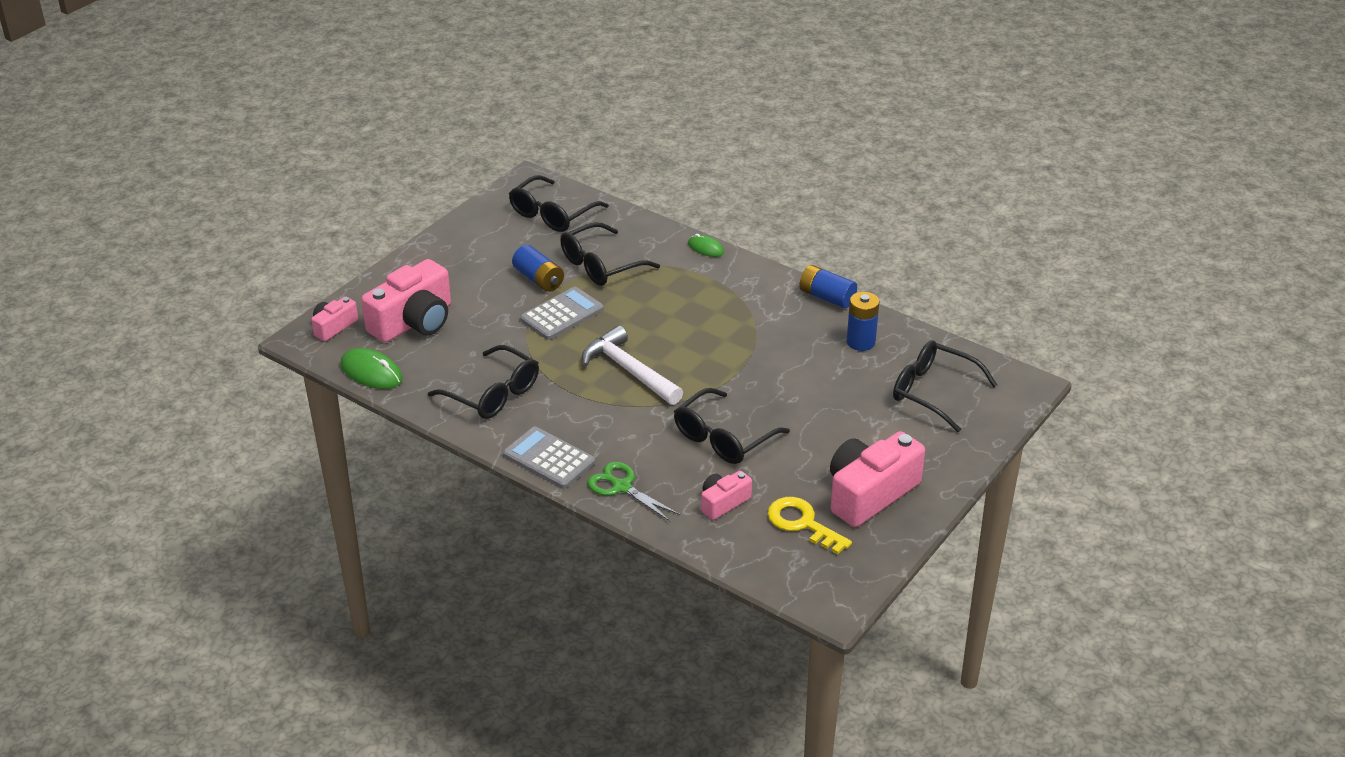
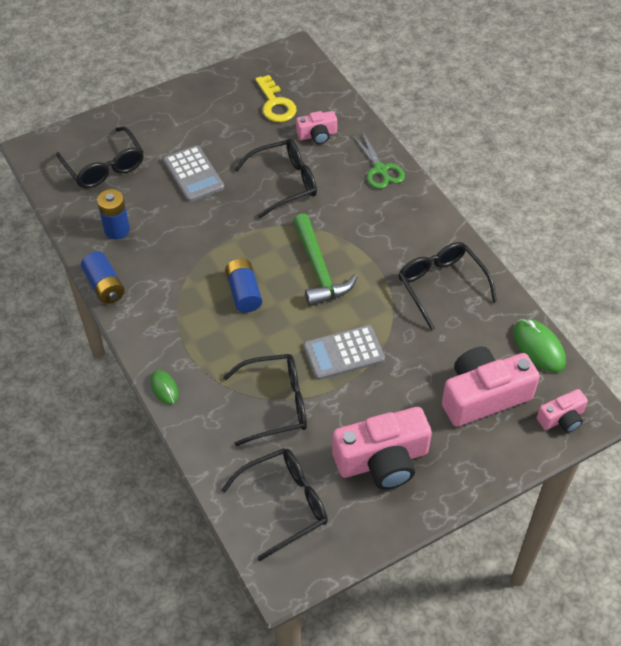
camera: 155 degrees left, 15 degrees up
grey calculator [503,427,595,489] -> grey calculator moved to [163,145,224,202]
blue battery [512,245,564,292] -> blue battery moved to [225,258,262,313]
white hammer [582,325,683,405] -> green hammer [293,213,357,306]
pink camera [830,431,925,527] -> pink camera moved to [332,407,432,490]

